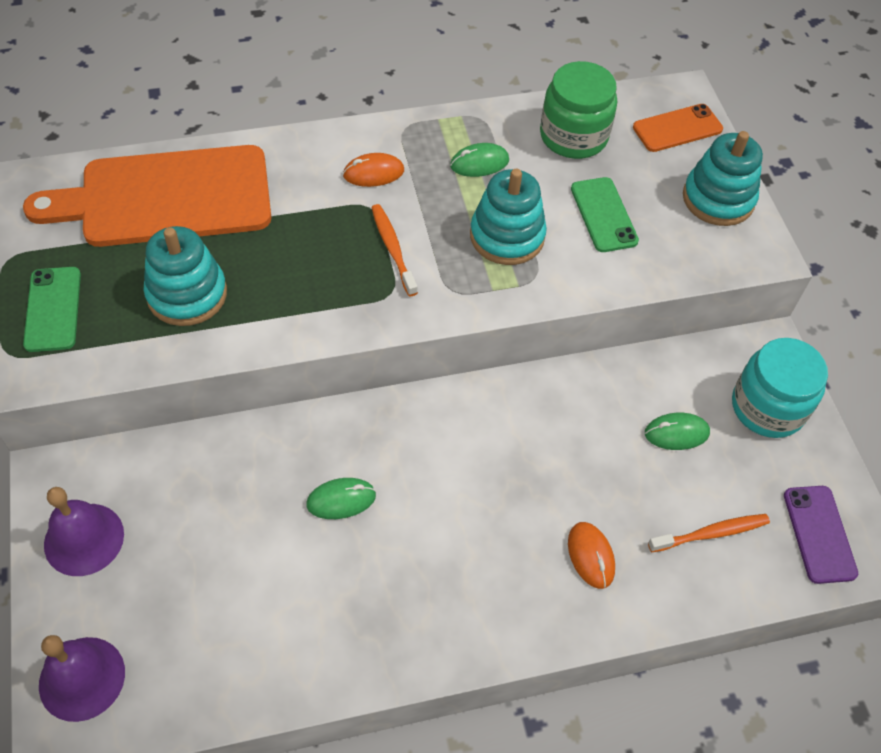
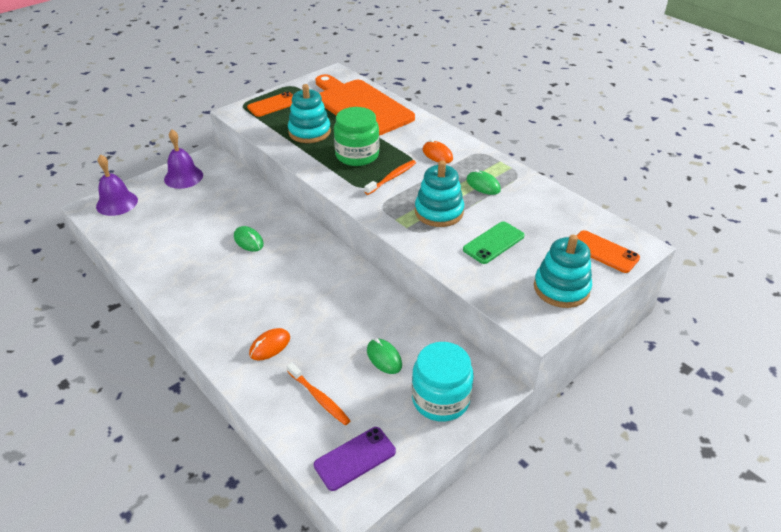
camera: 65 degrees right, 15 degrees down
green phone [23,267,81,352] -> orange phone [247,92,293,117]
green jar [540,61,617,159] -> green jar moved to [334,107,379,166]

